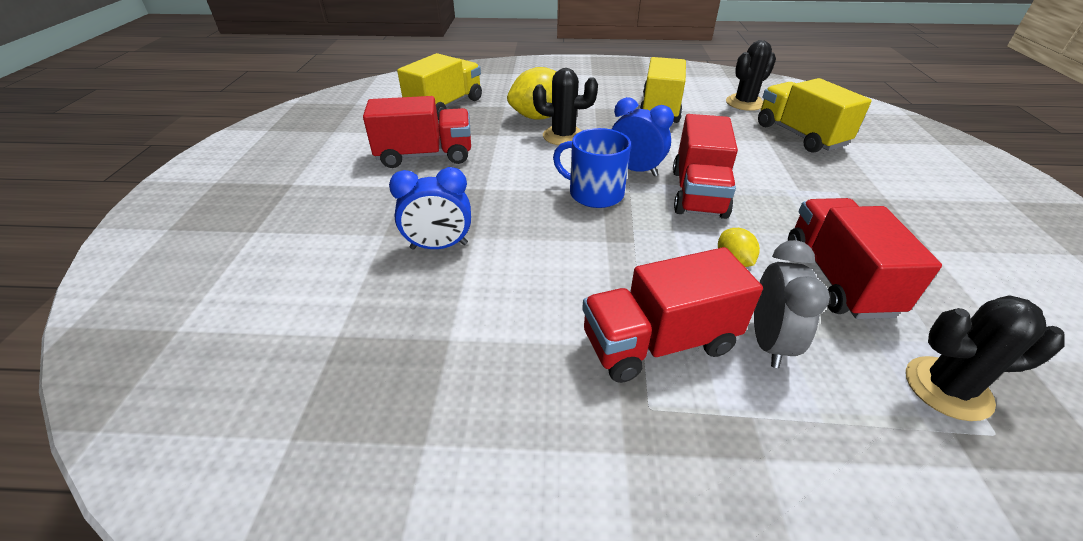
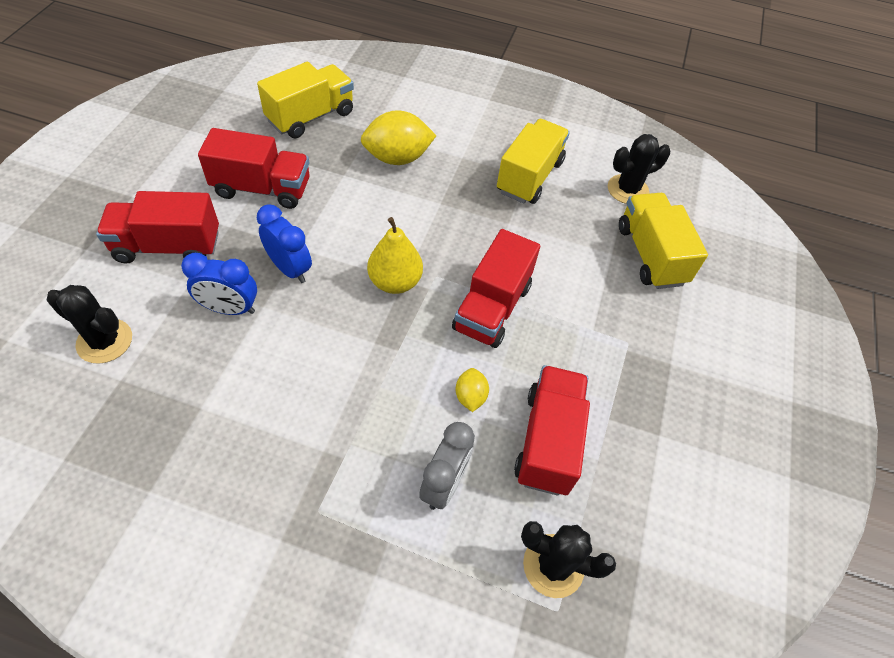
camera: 10 degrees right, 15 degrees up
black cactus [533,68,598,145] -> black cactus moved to [46,285,132,364]
blue mug [553,128,631,208] -> yellow pear [367,217,423,294]
red truck [582,247,763,383] -> red truck moved to [96,191,219,264]
blue clock [612,97,674,176] -> blue clock moved to [257,204,312,283]

